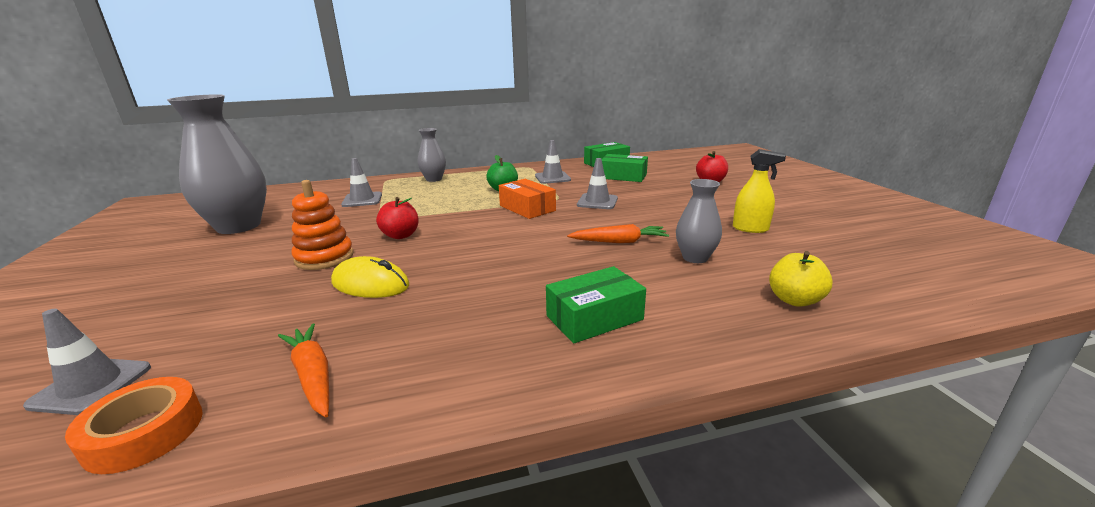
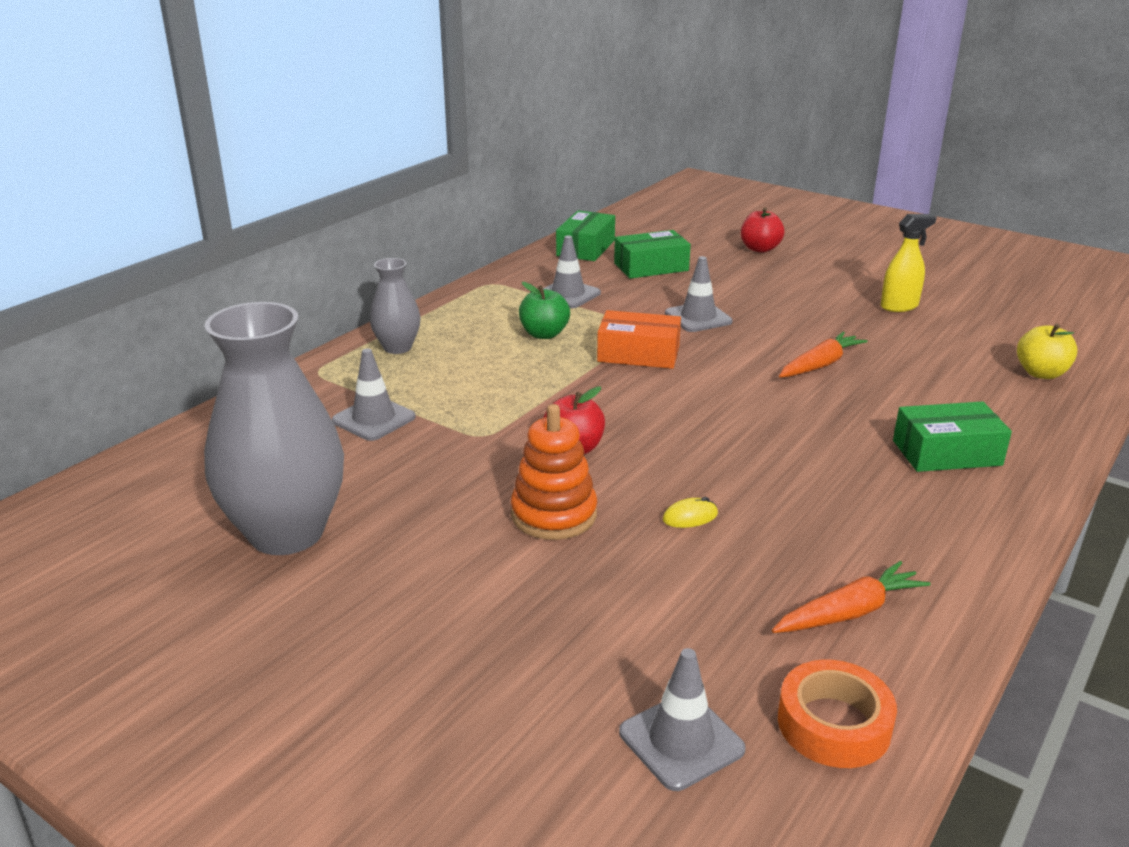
camera: 40 degrees left, 5 degrees up
orange carrot [278,323,329,417] -> orange carrot turned 135 degrees clockwise [772,561,931,633]
yellow mouse [331,256,409,298] -> yellow mouse [663,497,718,528], size x0.49
green box [546,266,646,343] -> green box turned 60 degrees clockwise [893,401,1012,472]
grey vase [676,179,722,263] -> none

